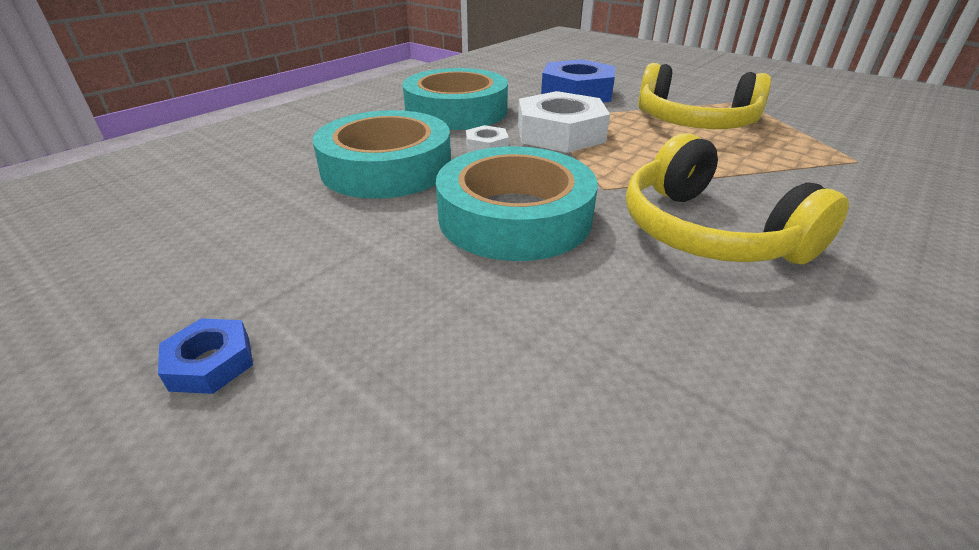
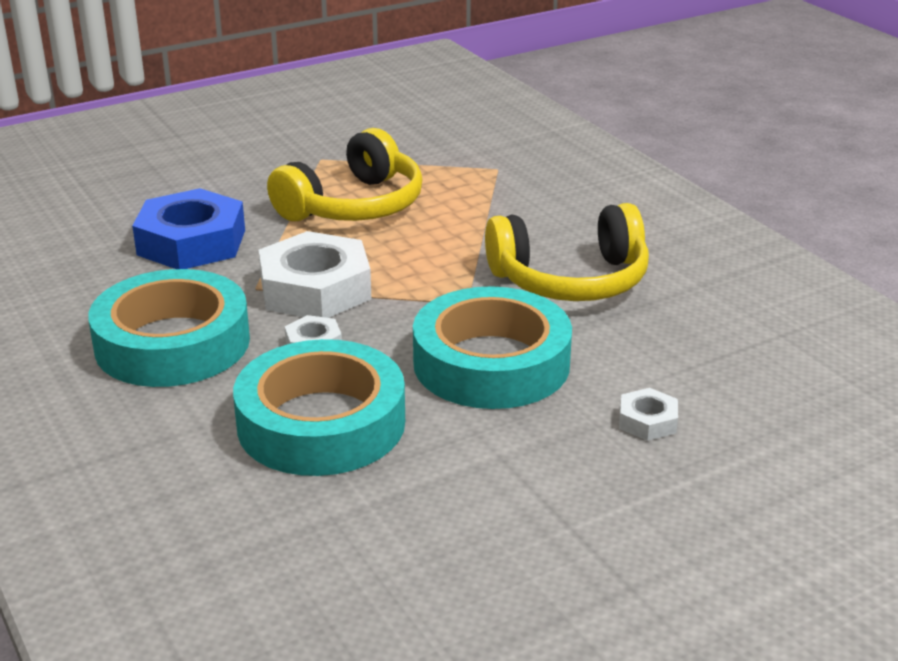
camera: 70 degrees left, 5 degrees down
blue nut [158,318,253,394] -> none
none -> white nut [619,388,678,441]

